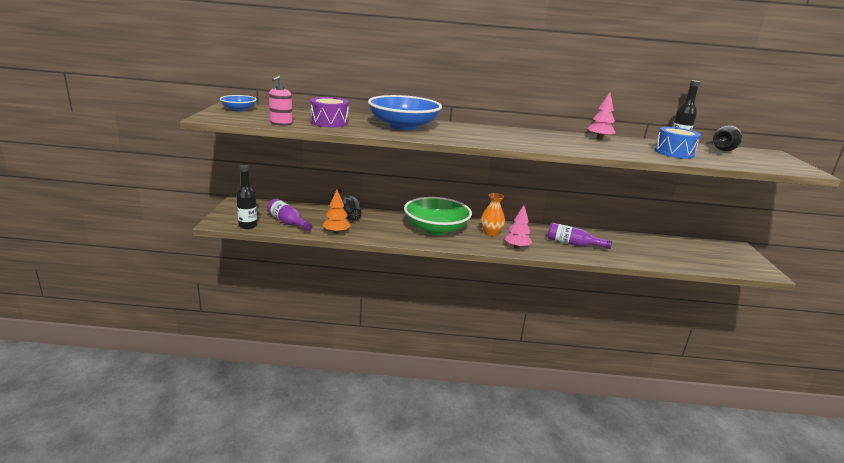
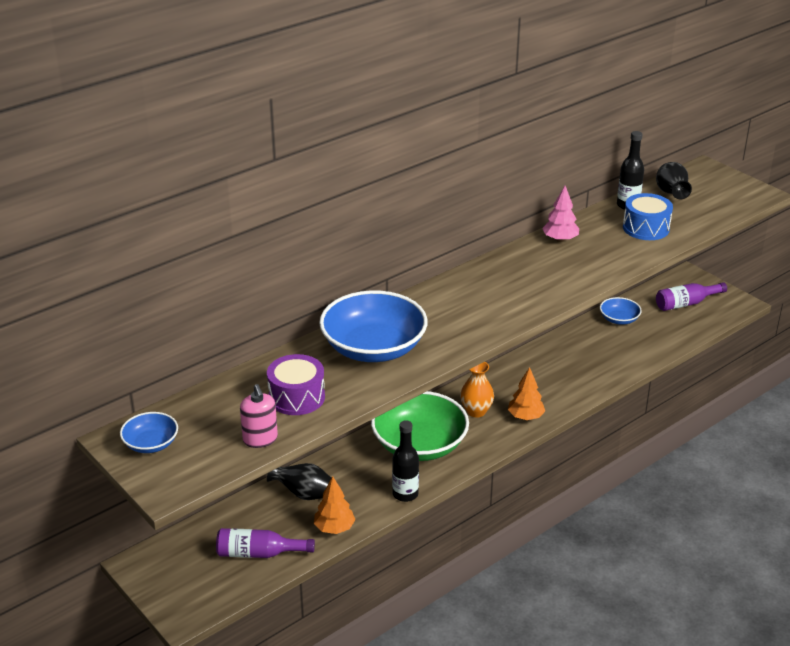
camera: 40 degrees left, 10 degrees up
black bottle [236,165,257,229] -> black bottle moved to [392,420,419,502]
pink tree [505,205,532,249] -> orange tree [508,367,545,420]
purple bottle [547,223,612,249] -> purple bottle moved to [656,282,727,311]
none -> blue bowl [600,297,642,325]

